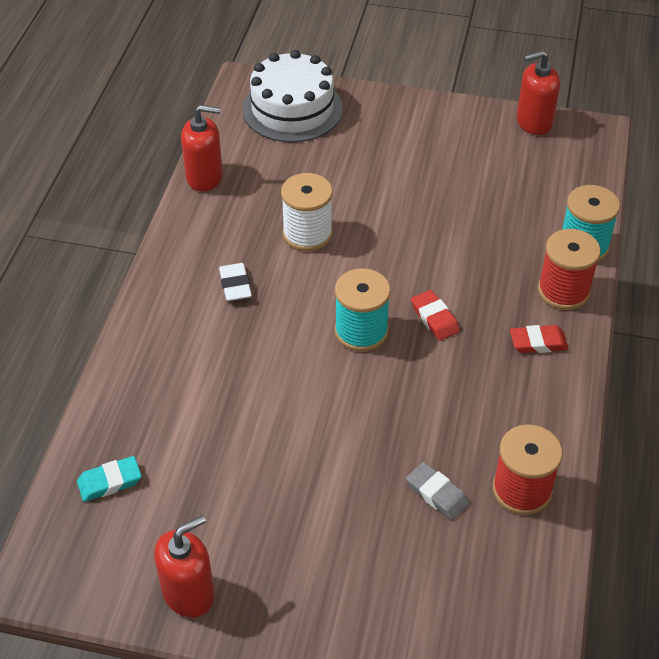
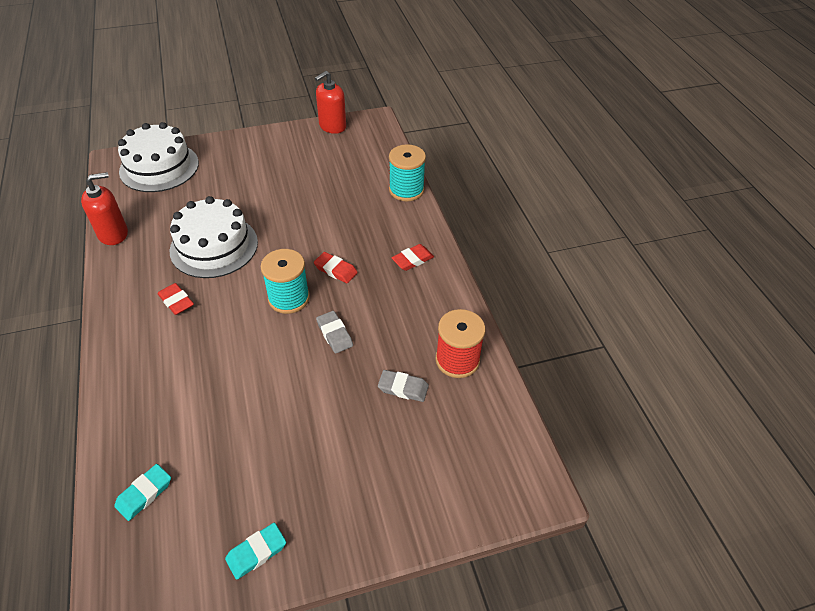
camera: 30 degrees left, 0 degrees up
red soap dispenser [154,515,215,618] -> turquoise eraser [225,523,286,580]
white eraser [219,263,252,301] -> red eraser [157,283,194,315]
white spool [281,173,333,251] -> white cake [170,196,258,278]
red spool [538,229,601,310] -> none
none -> grey eraser [316,311,353,354]

